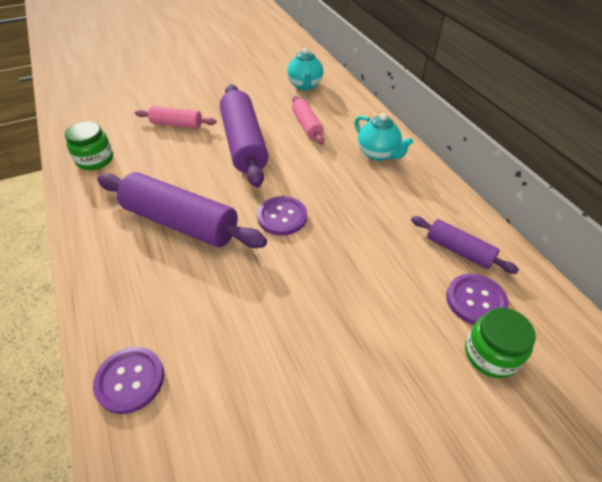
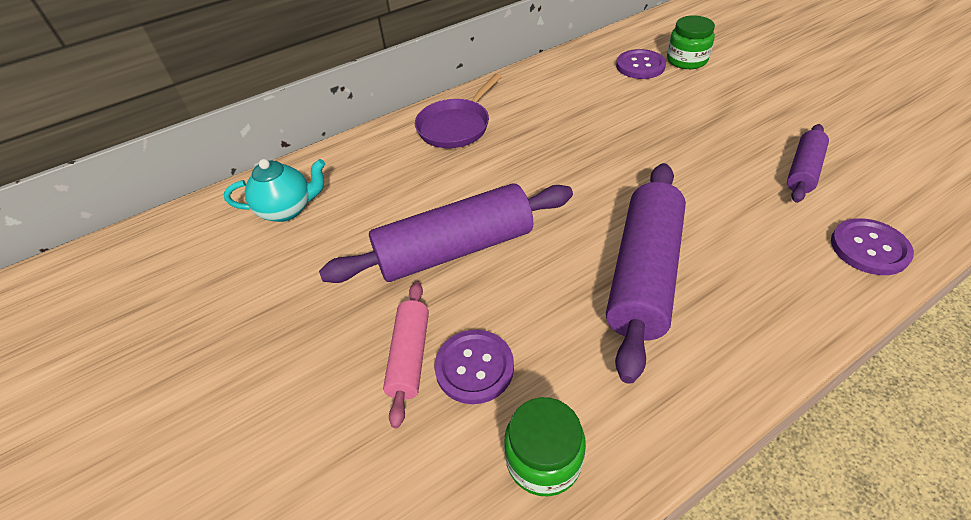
camera: 95 degrees left, 0 degrees up
purple button [257,196,307,236] -> purple button moved to [434,330,514,404]
pink rolling pin [292,96,324,145] -> none
turquoise teapot [355,113,413,161] -> purple pan [415,73,502,148]
purple rolling pin [411,216,519,274] -> purple rolling pin moved to [787,124,829,203]

